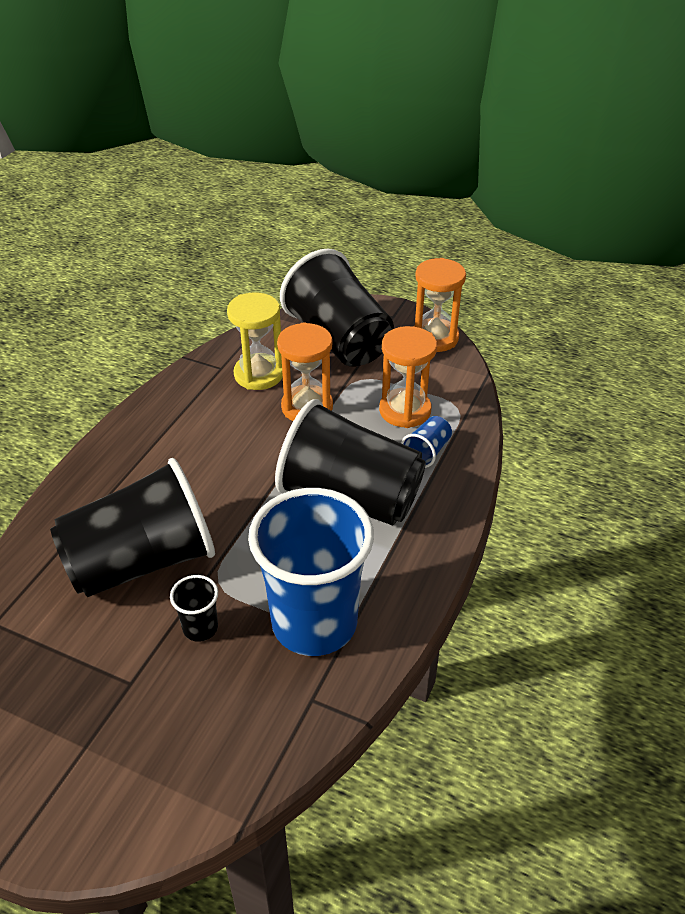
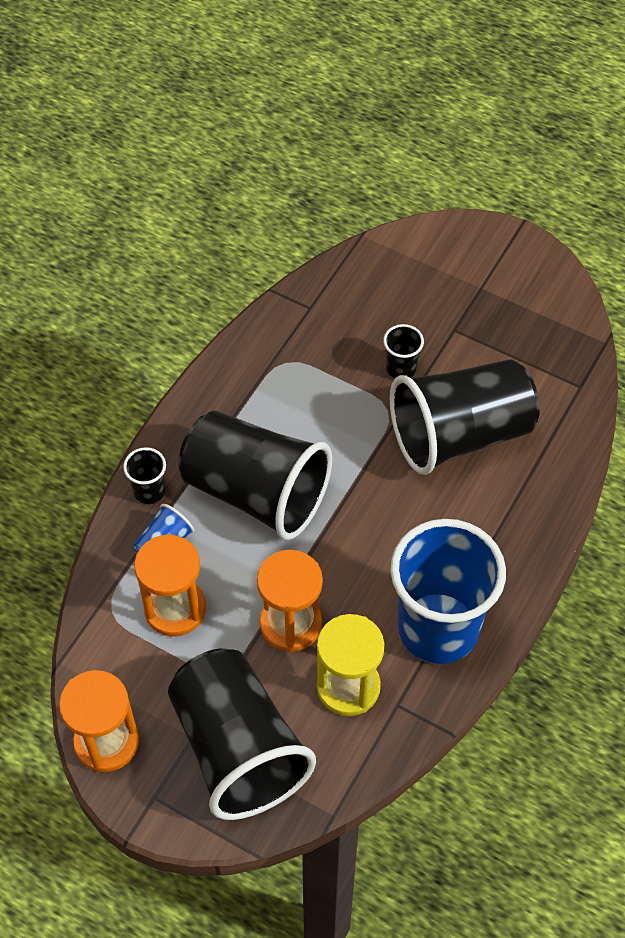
camera: 175 degrees left, 15 degrees up
blue cup [248,488,374,656] -> blue cup moved to [390,519,506,664]
none -> black cup [123,447,166,504]

